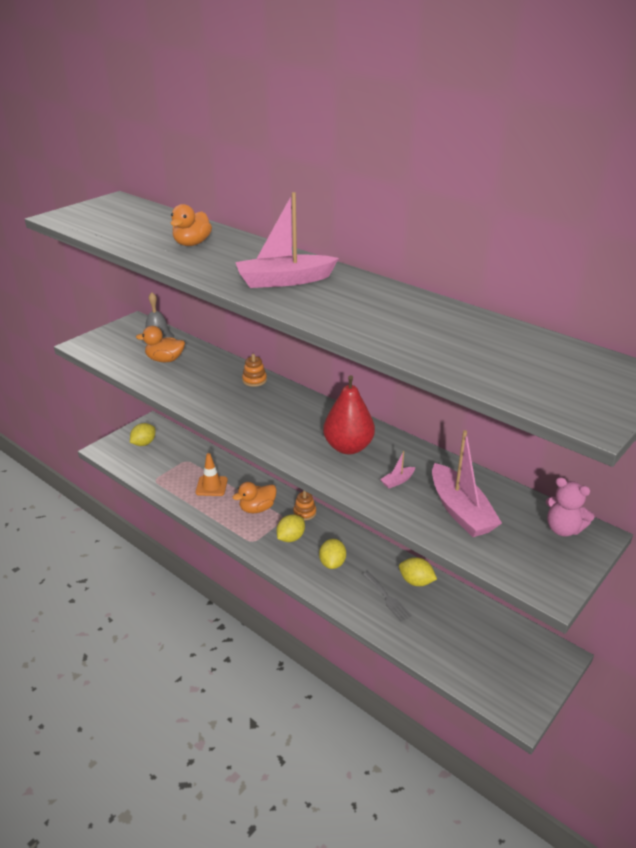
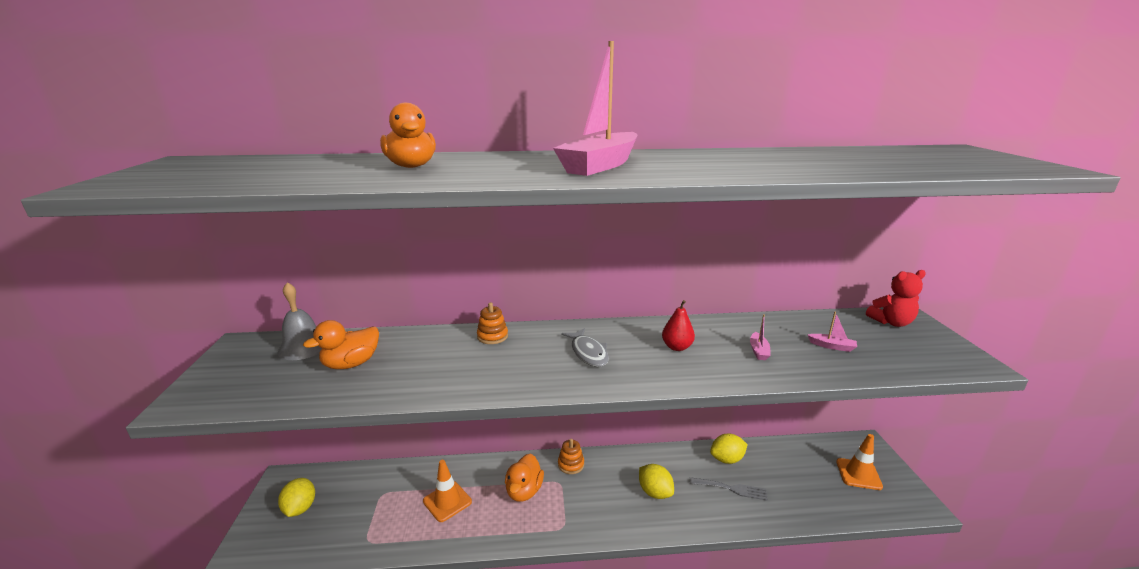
camera: 45 degrees left, 10 degrees down
yellow lemon [277,514,305,542] -> none
red pear [323,375,375,454] -> red pear [662,300,695,351], size x0.55
pink boat [432,430,502,537] -> pink boat [808,312,857,352], size x0.42
pink teddy bear [546,477,595,537] -> red teddy bear [866,270,926,327]
none -> grey fish [561,328,609,367]
none -> orange traffic cone [836,434,883,490]

